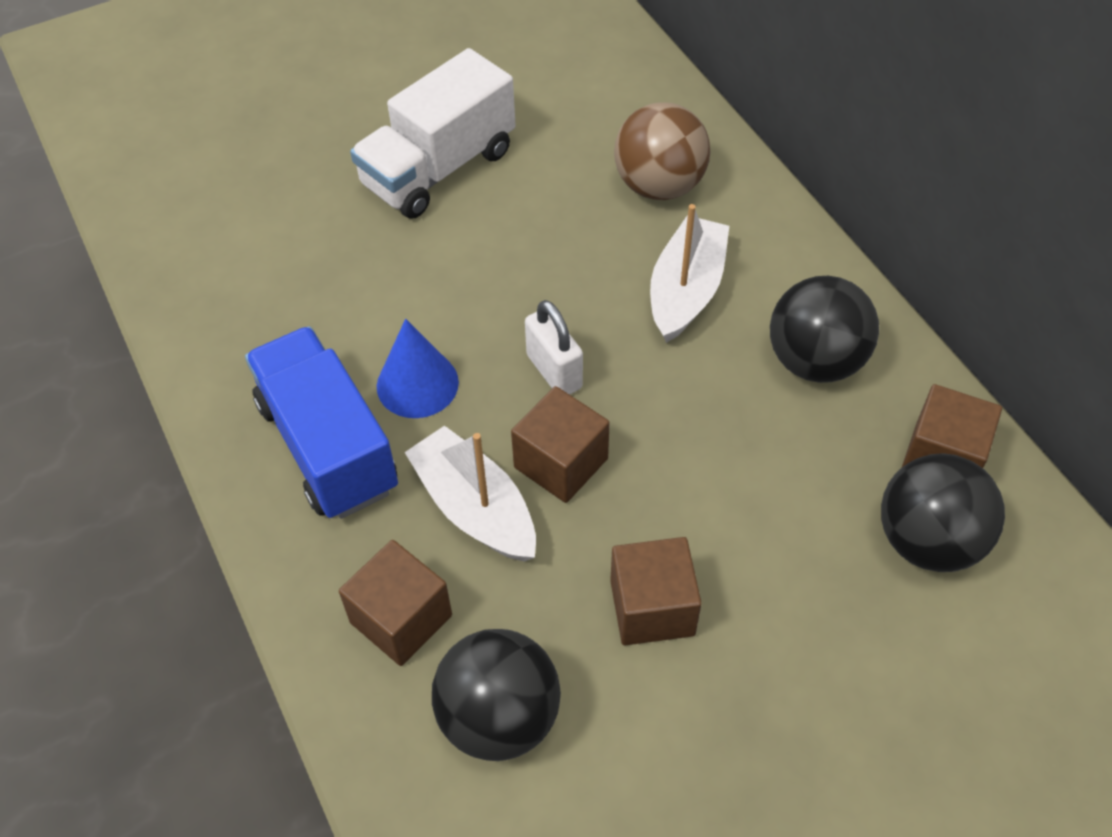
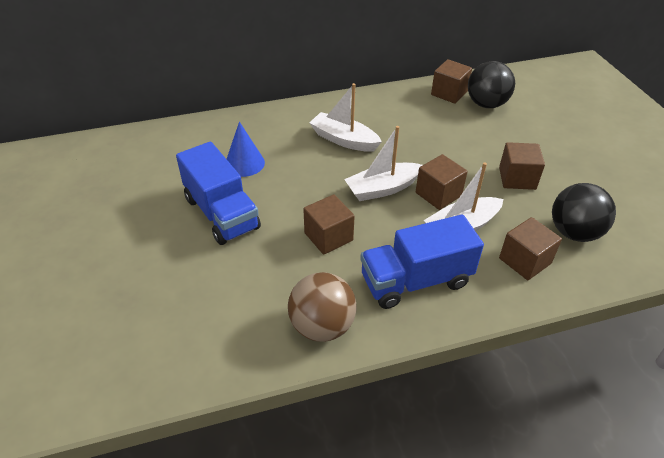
camera: 80 degrees left, 10 degrees down
white truck [350,48,516,219] -> blue truck [176,142,261,245]
blue cone [377,319,459,418] -> blue cone moved to [227,122,265,177]
white padlock [525,300,583,395] -> white boat [344,126,422,201]
brown ball [614,102,710,200] -> brown ball moved to [288,272,356,342]
black ball [770,276,879,383] -> none
none -> brown cube [303,194,355,255]

